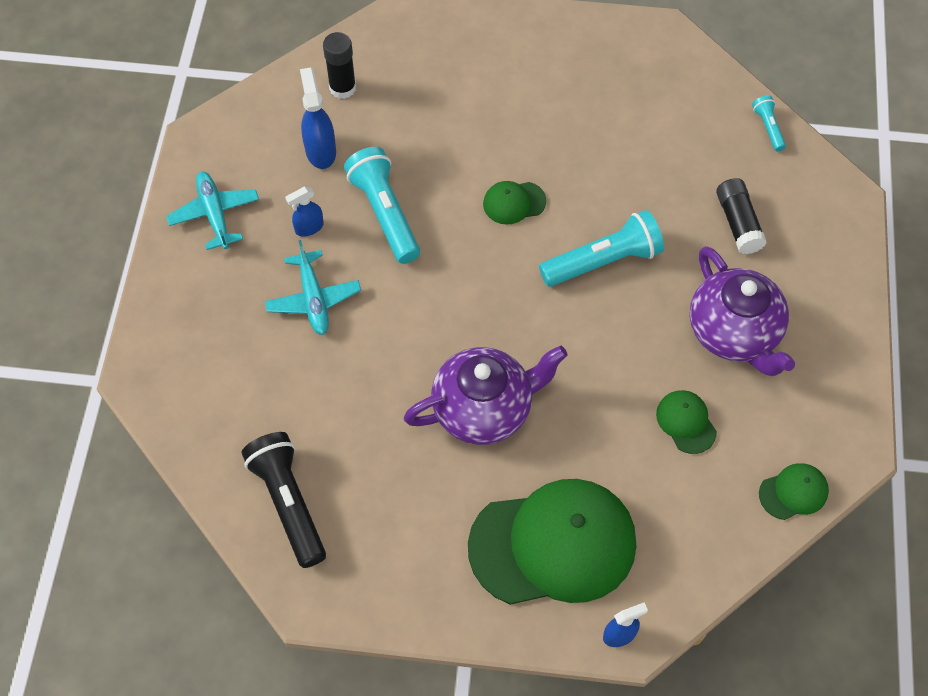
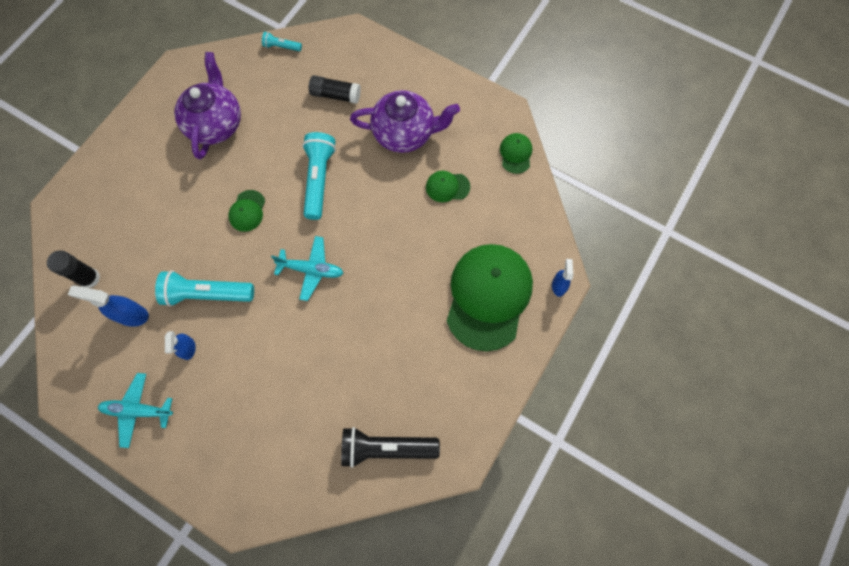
camera: 65 degrees left, 10 degrees up
turquoise plane [265,240,361,335] -> turquoise plane moved to [271,236,343,301]
purple teapot [404,346,568,445] -> purple teapot moved to [174,52,241,159]

